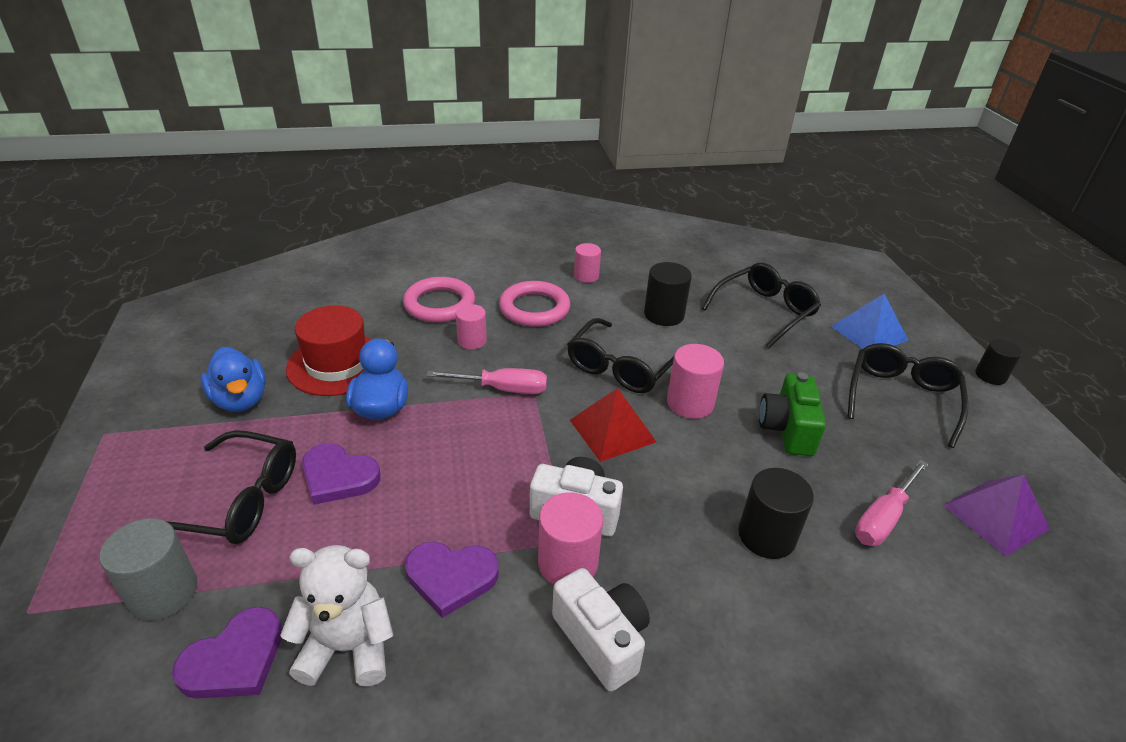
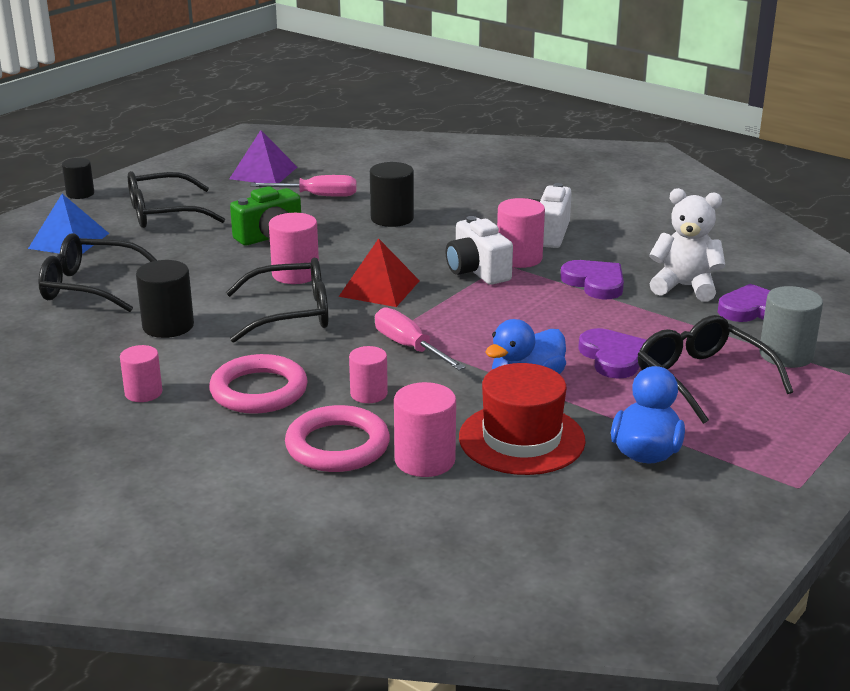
camera: 130 degrees left, 10 degrees down
white teddy bear [280,545,394,686] -> white teddy bear turned 150 degrees clockwise [649,188,725,301]
none -> pink cylinder [394,382,456,477]

